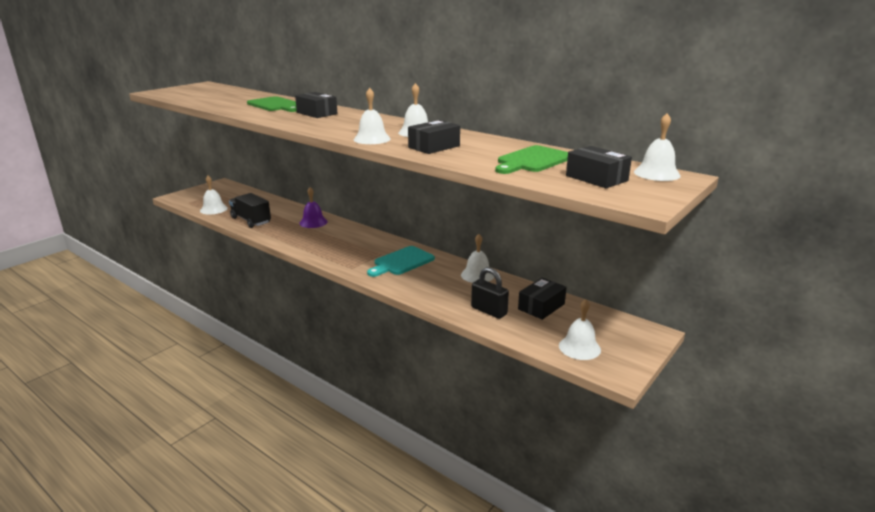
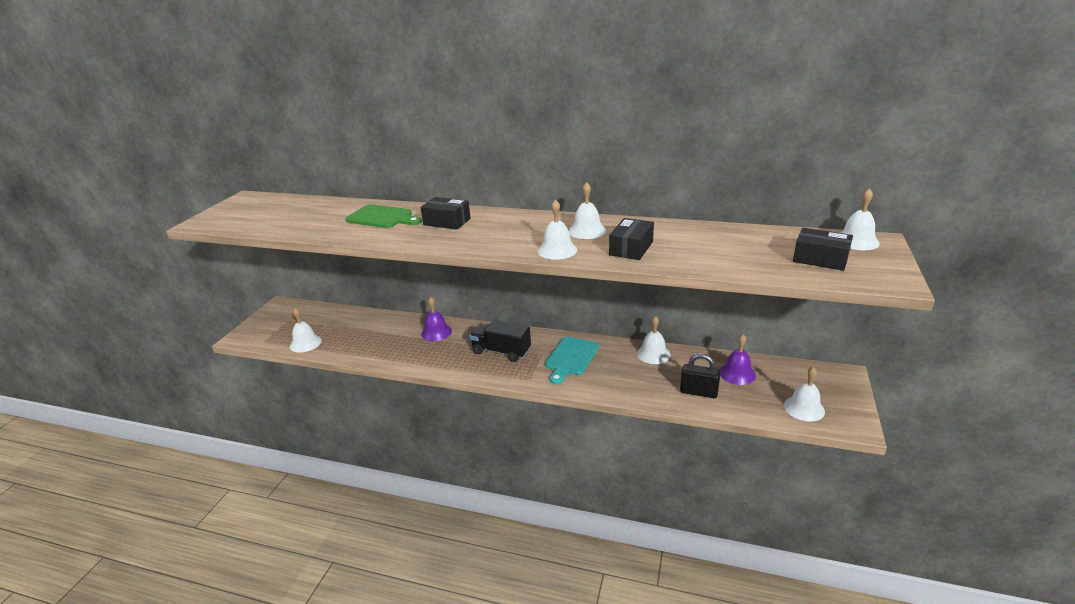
camera: 20 degrees left, 5 degrees up
black truck [229,193,271,228] -> black truck moved to [470,320,531,362]
green cutting board [495,145,568,174] -> none
black box [518,278,567,320] -> purple bell [720,334,756,385]

